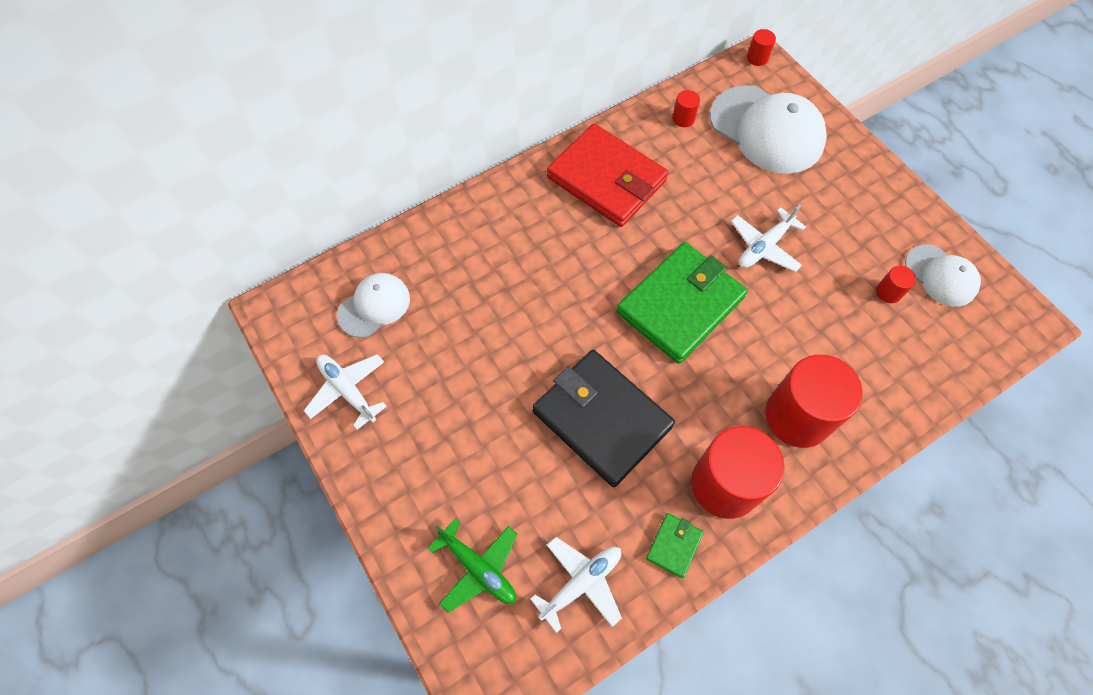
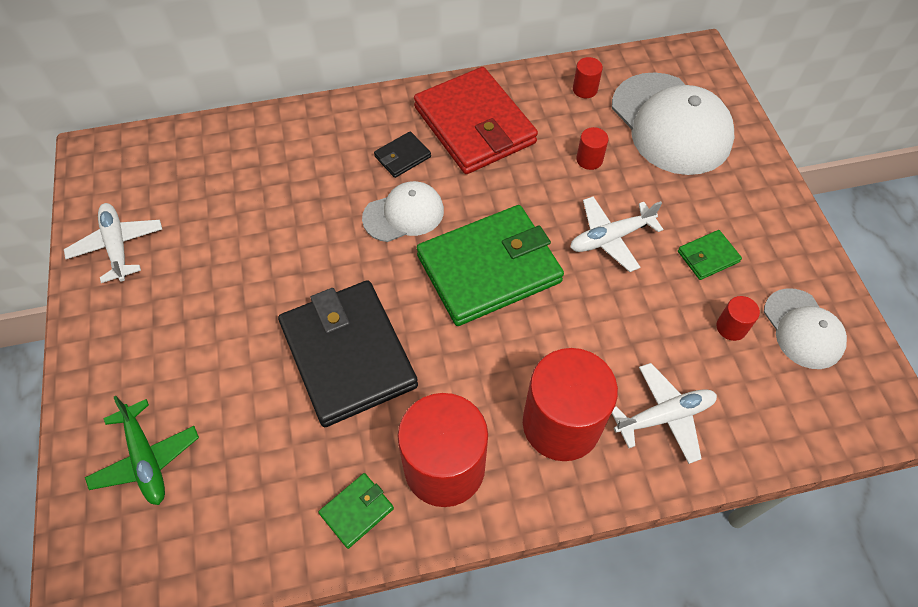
camera: 20 degrees right, 5 degrees down
white cap [337,273,410,338] -> white cap moved to [362,181,444,242]
white plane [530,537,622,633] -> white plane moved to [612,363,717,464]
red cylinder [747,29,776,66] -> red cylinder moved to [576,127,608,170]
none -> black wallet [374,131,431,178]
none -> green wallet [678,230,742,280]

